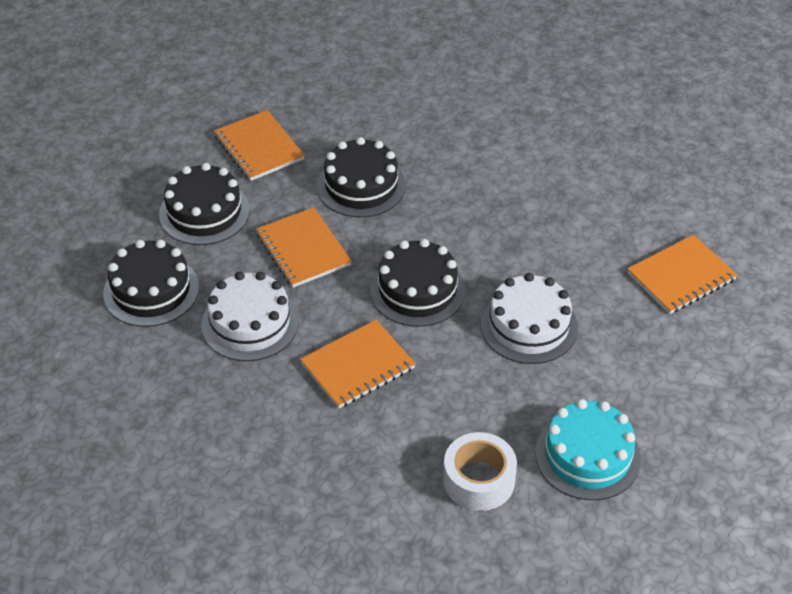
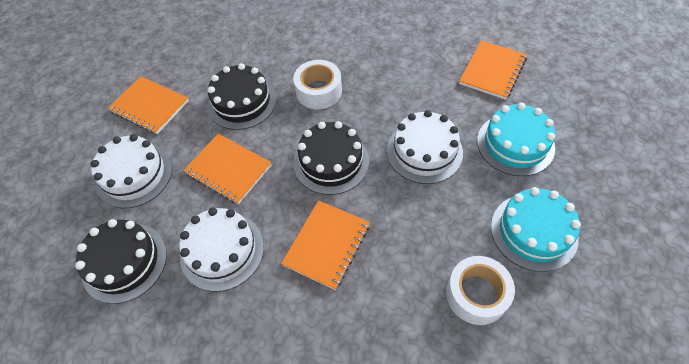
camera: 25 degrees left, 10 degrees up
black cake [159,163,250,245] -> white cake [90,134,172,208]
none -> white tape [293,60,342,109]
none -> turquoise cake [477,103,556,176]

